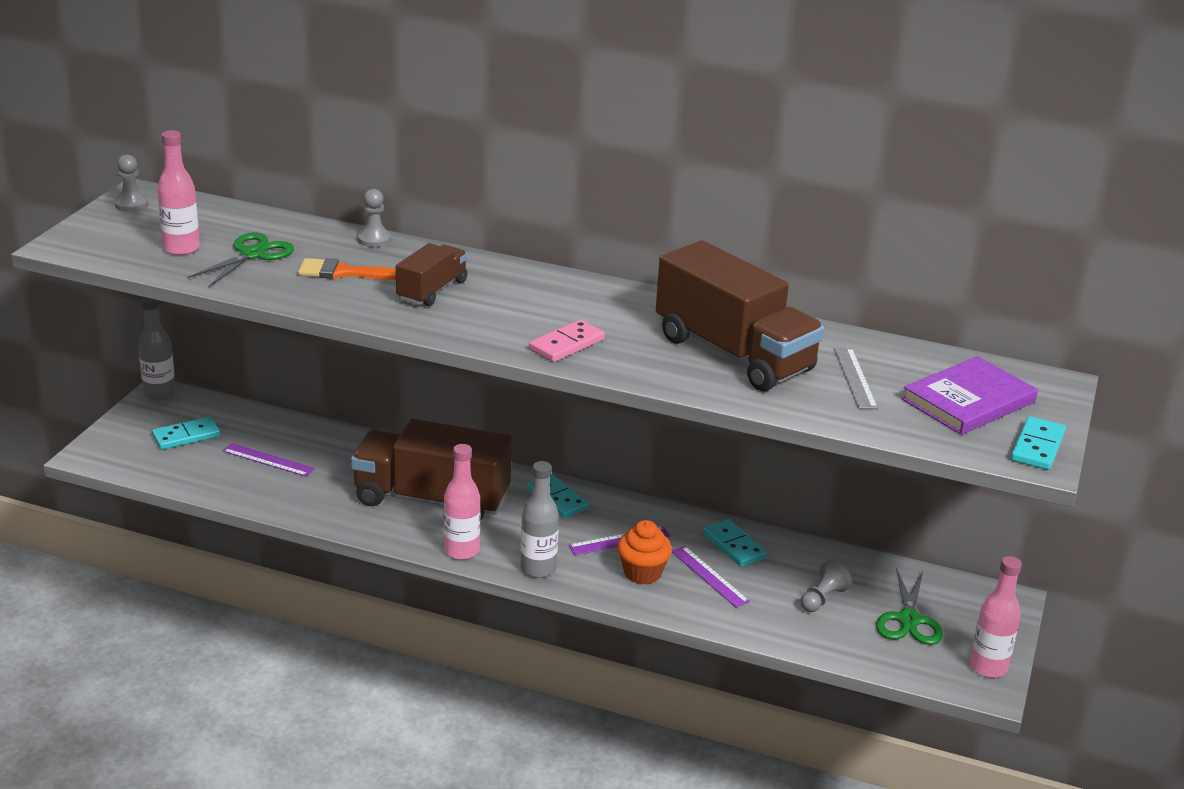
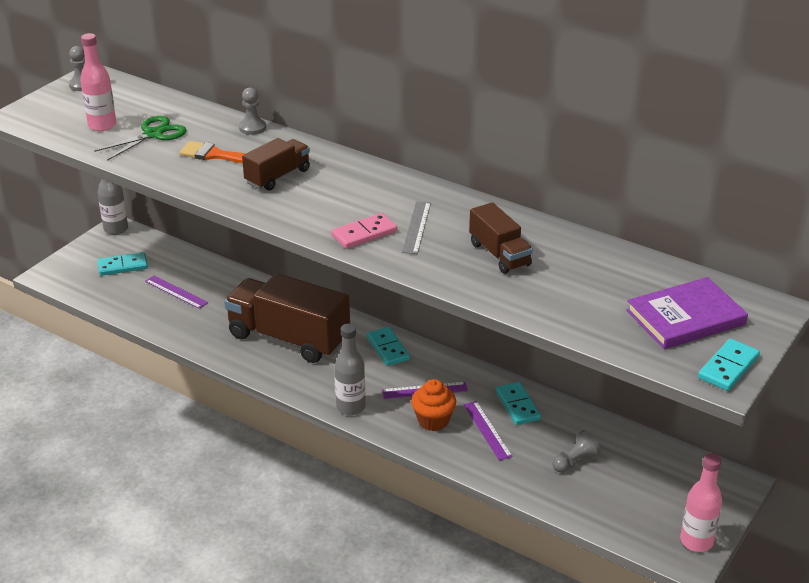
camera: 15 degrees right, 5 degrees up
pink bottle [444,444,481,560] -> none
brown truck [656,240,824,391] -> brown truck [469,202,533,274], size x0.52
grey ruler [834,348,878,409] -> grey ruler moved to [402,201,431,254]
green scissors [876,568,943,645] -> none

